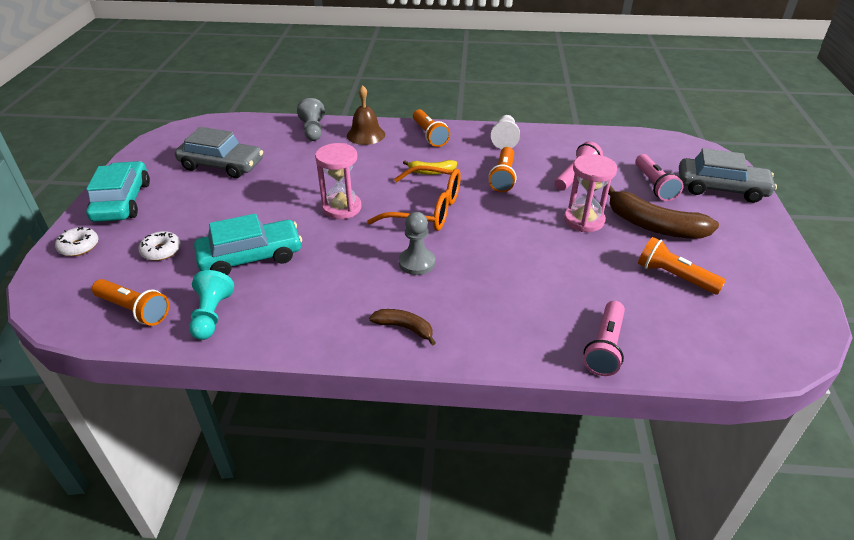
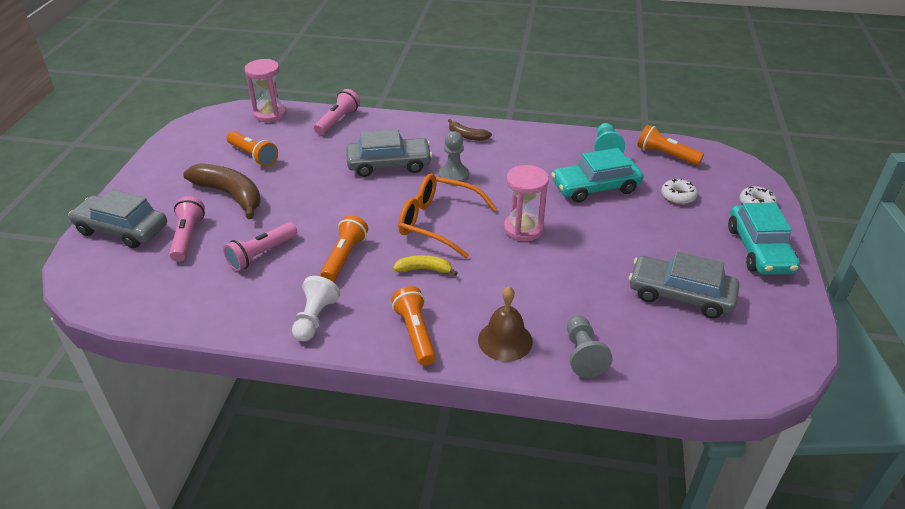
camera: 175 degrees left, 0 degrees up
pink hourglass [564,154,617,232] -> pink hourglass moved to [244,59,287,122]
none -> grey car [346,129,433,177]

